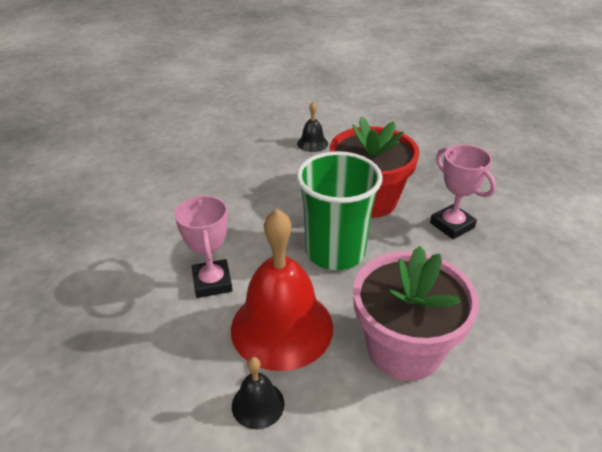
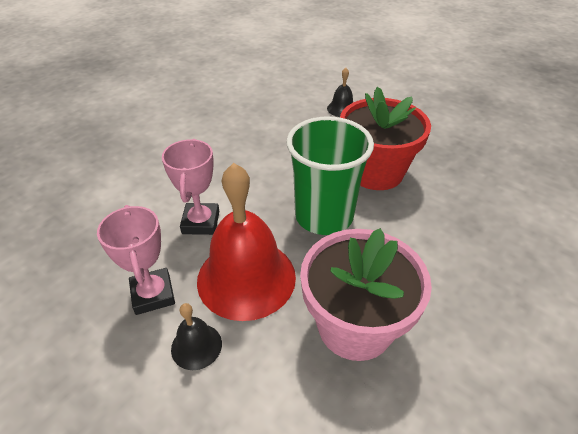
camera: 15 degrees right, 5 degrees up
pink trophy [430,144,496,239] -> pink trophy moved to [97,205,175,315]

